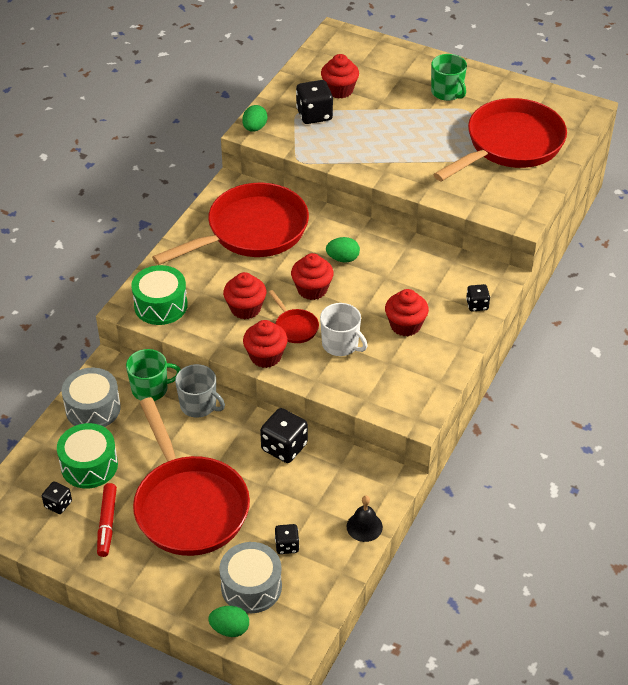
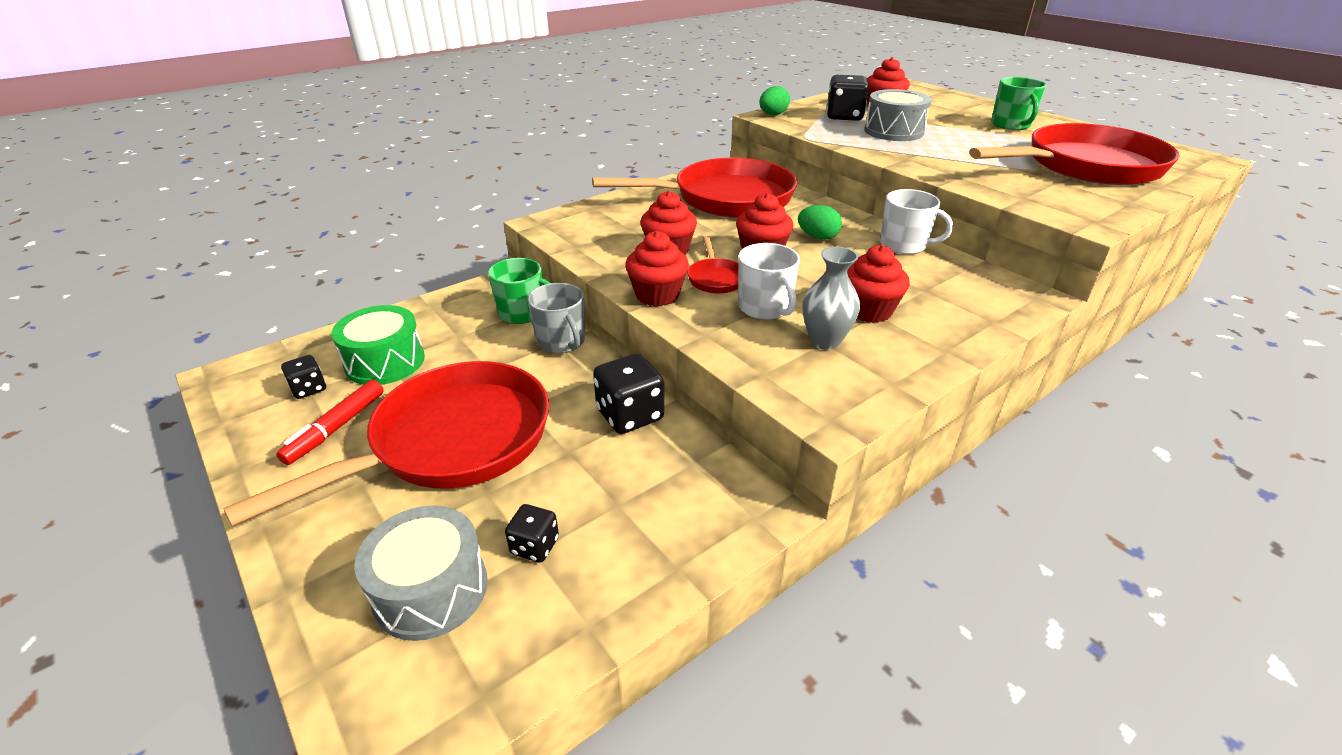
camera: 25 degrees right, 10 degrees down
grey drum [62,368,121,427] -> grey drum moved to [864,89,932,141]
green drum [131,265,188,325] -> none
red pan [133,397,250,556] -> red pan turned 135 degrees counterclockwise [223,361,549,527]
green egg [208,606,249,637] -> none
black bell [347,496,383,542] -> none
black dice [466,284,490,312] -> none
none -> grey vase [803,247,860,350]
none -> white mug [880,189,953,255]

